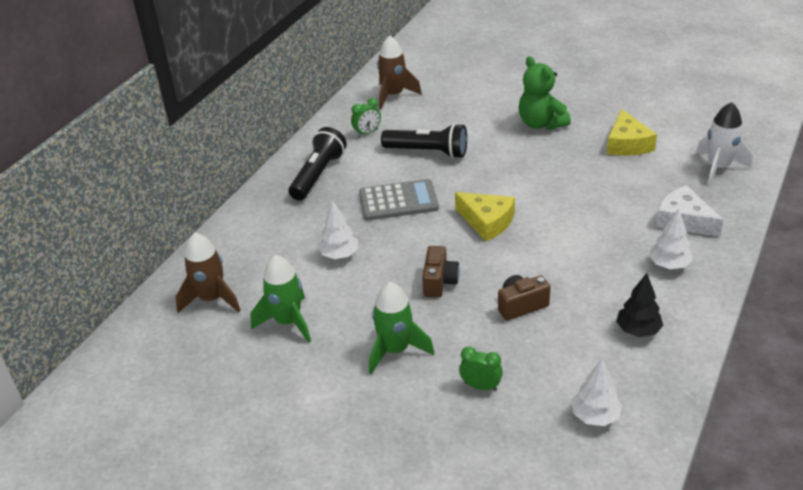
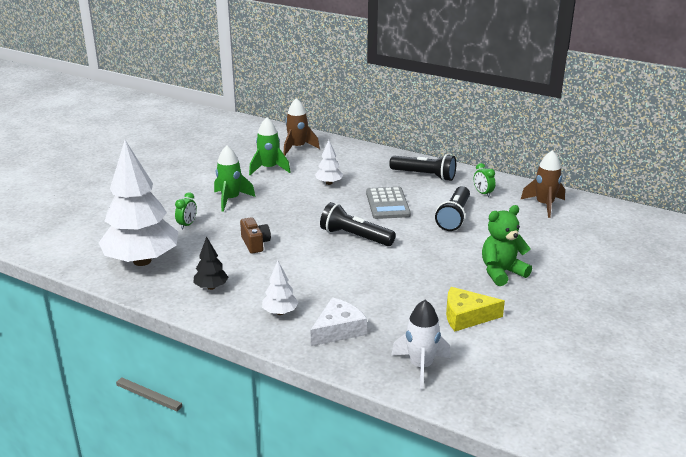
camera: 90 degrees right, 10 degrees down
brown camera [422,246,460,298] -> none
yellow cheese [455,192,515,241] -> black flashlight [320,202,396,246]
white tree [571,359,622,426] -> white tree [99,140,178,266], size x2.34

